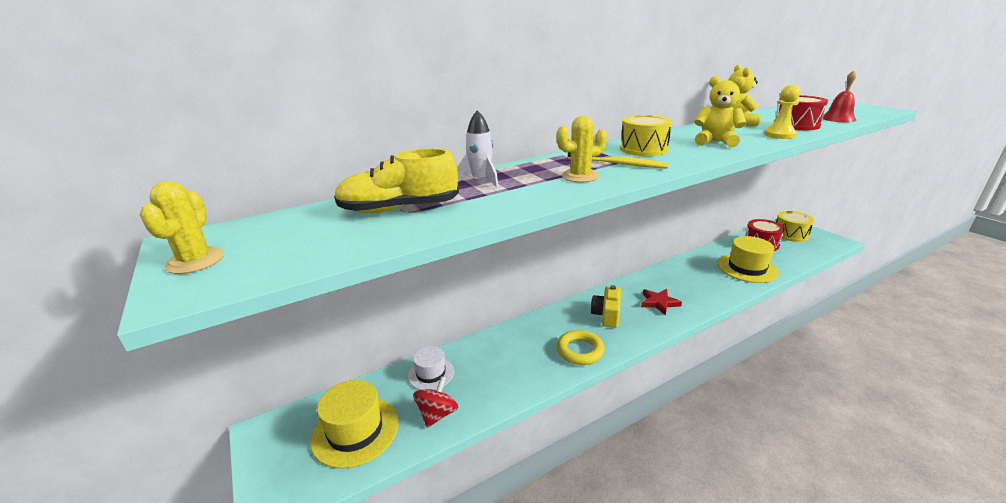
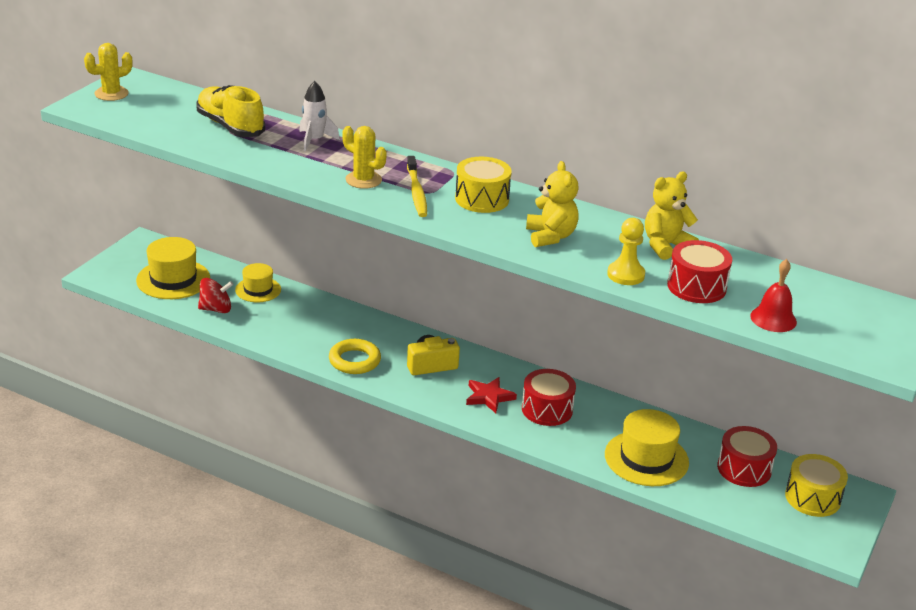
camera: 55 degrees right, 5 degrees up
white hat [408,346,454,390] -> yellow hat [235,263,281,302]
none -> red drum [522,369,576,426]

